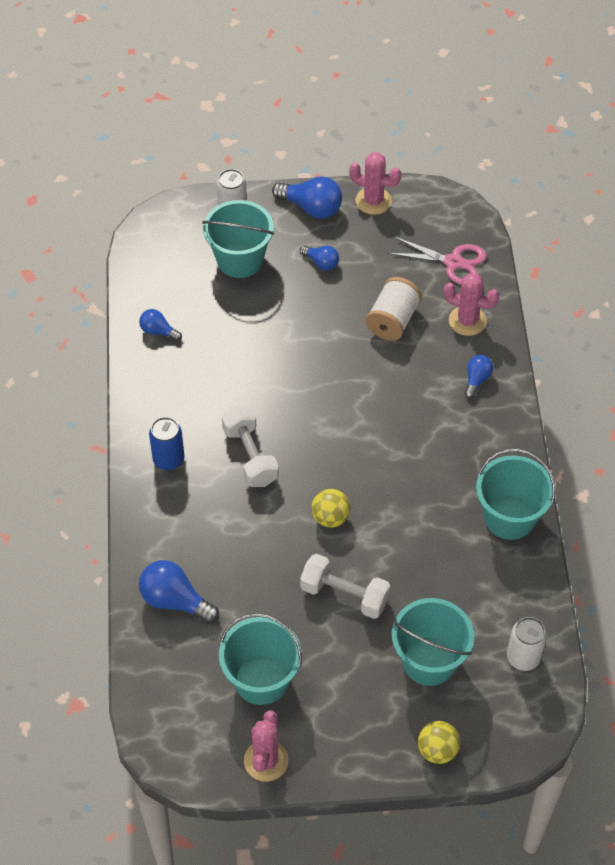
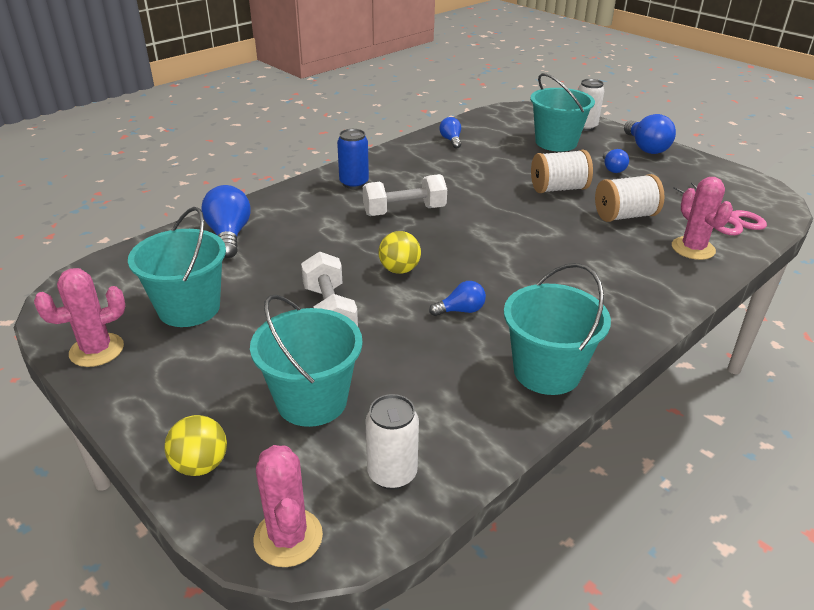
camera: 50 degrees right, 20 degrees down
white dumbbell [222,406,279,487] -> white dumbbell turned 45 degrees clockwise [363,174,447,216]
pink cactus [349,152,401,215] -> pink cactus moved to [253,445,323,567]
blue light bulb [464,355,493,399] -> blue light bulb moved to [429,281,486,316]
none -> white spool [531,150,593,193]

